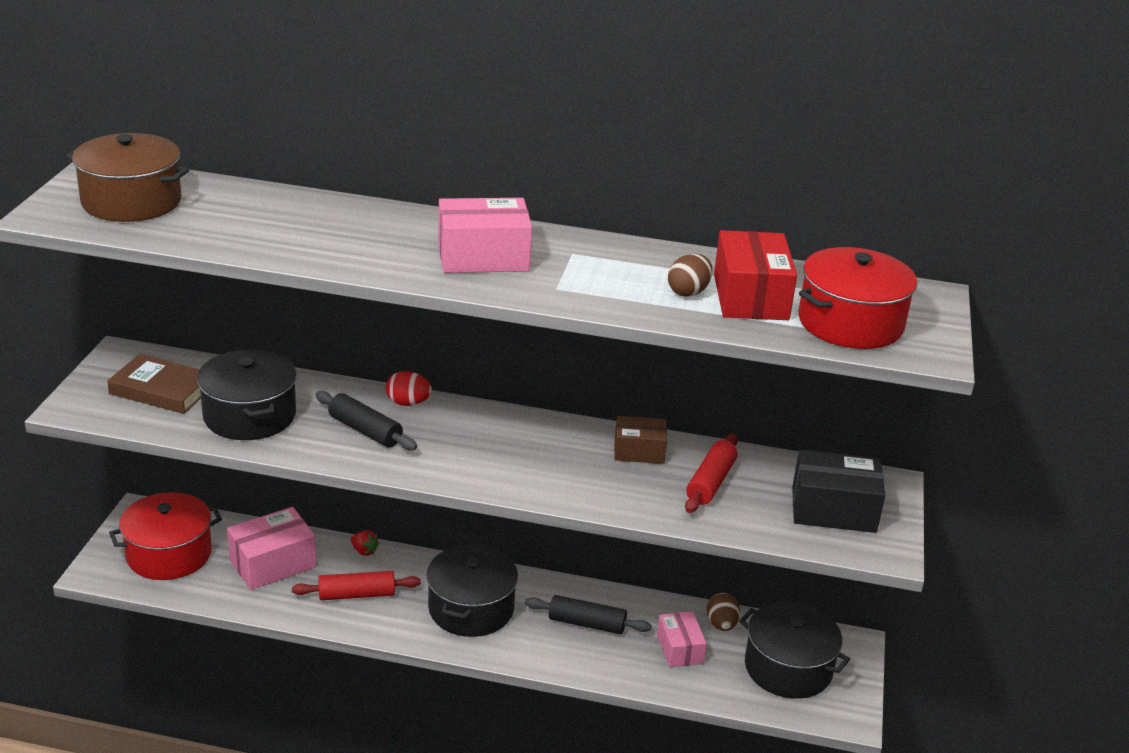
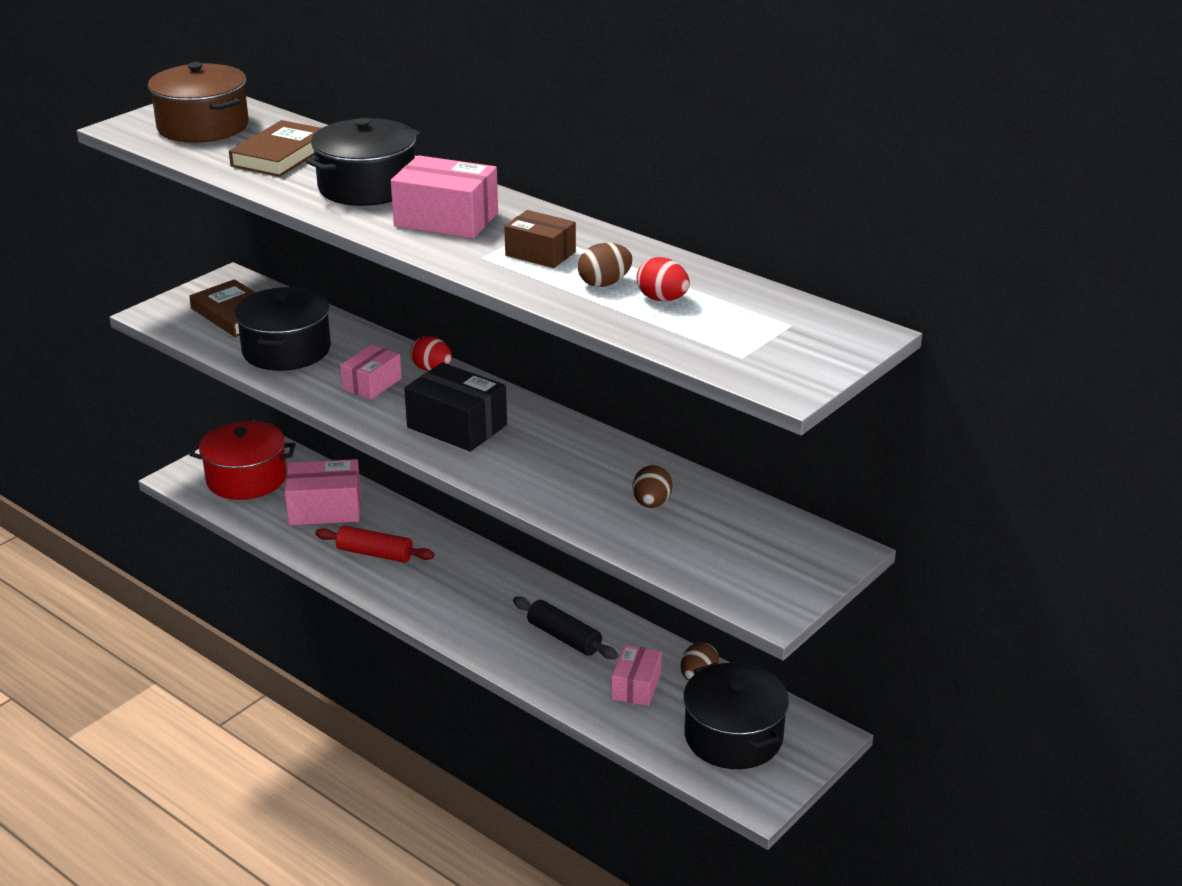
camera: 30 degrees right, 0 degrees up
black rolling pin [315,391,417,451] -> pink box [340,345,402,399]
red strawberry [351,530,379,556] -> none
black pot [426,544,518,637] -> black pot moved to [306,118,421,206]
brown box [614,416,667,464] -> brown box moved to [504,210,576,268]
red rolling pin [685,434,738,513] -> brown egg [633,465,673,508]
red box [714,230,797,320] -> red egg [636,257,690,301]
black box [792,450,885,533] -> black box moved to [404,362,507,452]
red pot [798,247,917,349] -> none
none -> brown book [229,120,321,177]

